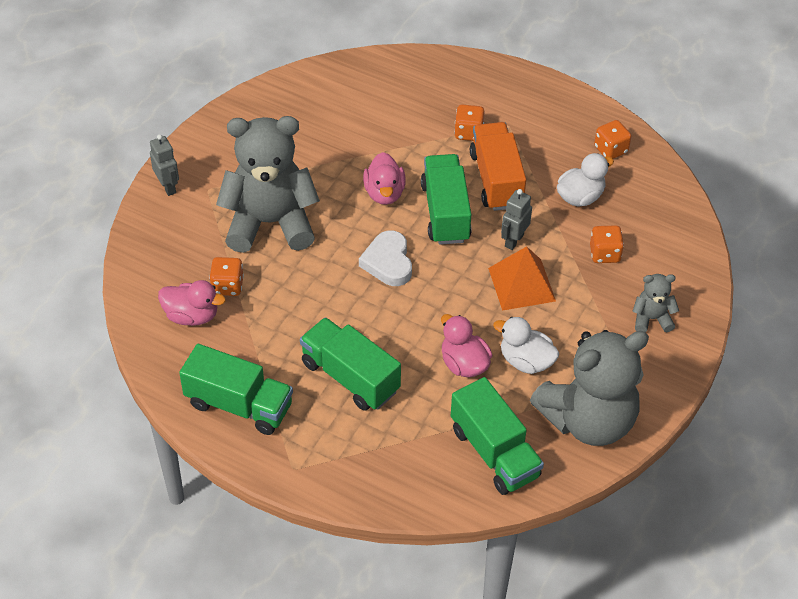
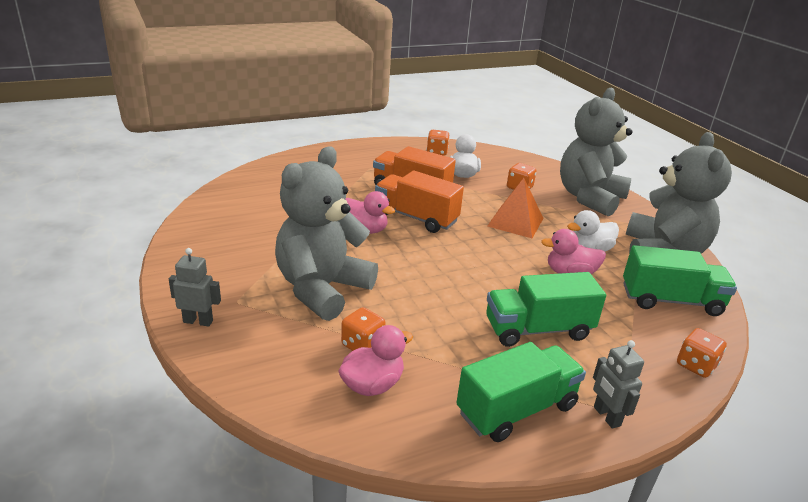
camera: 55 degrees left, 20 degrees down
white heart [359,231,412,286] -> none
green truck [421,154,472,245] -> orange truck [375,170,464,233]
orange dice [454,104,485,141] -> orange dice moved to [677,328,727,378]
grey robot [501,189,532,250] -> grey robot moved to [593,340,644,429]
grey teddy bear [632,274,679,332] -> grey teddy bear [560,88,632,216], size x2.28

